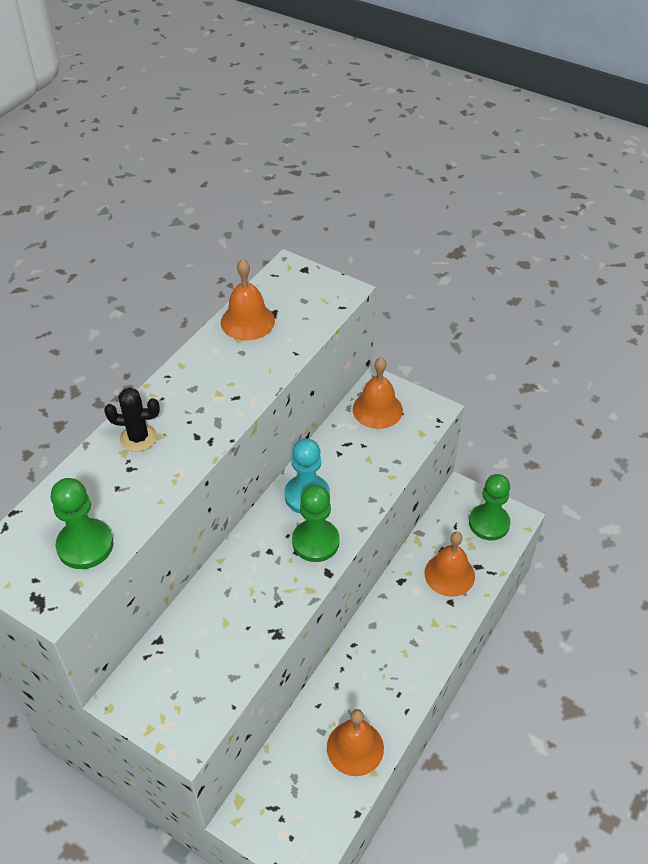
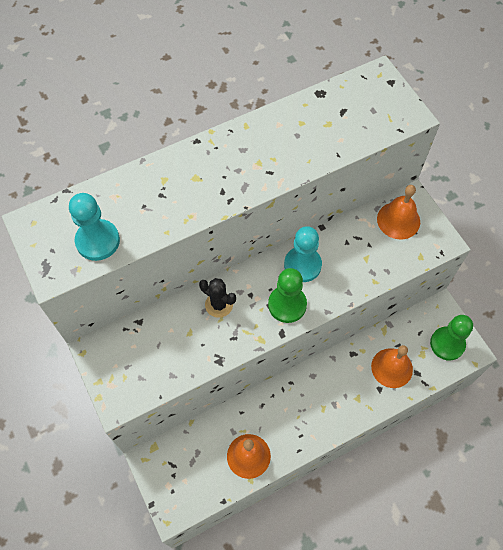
camera: 30 degrees right, 15 degrees up
green pawn [51,478,113,569] -> turquoise pawn [69,193,120,261]
black cactus [104,387,160,452] -> black cactus moved to [199,278,236,318]
orange bell [221,259,275,341] -> none

